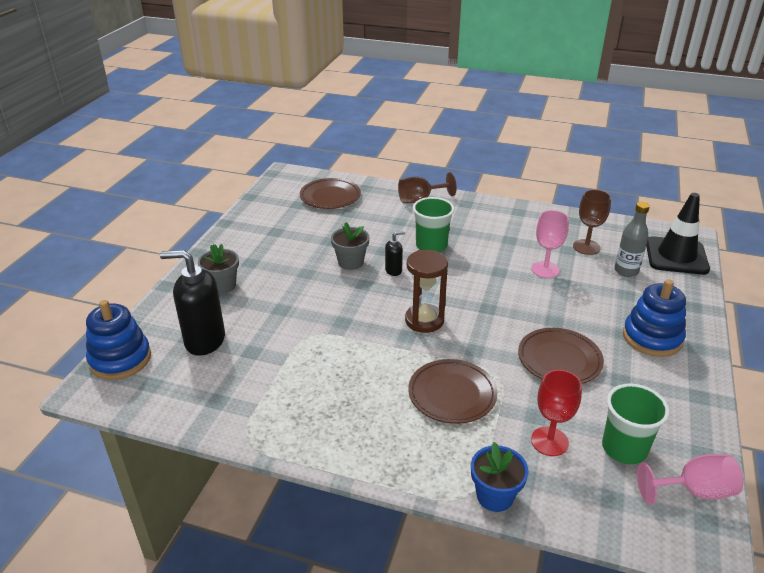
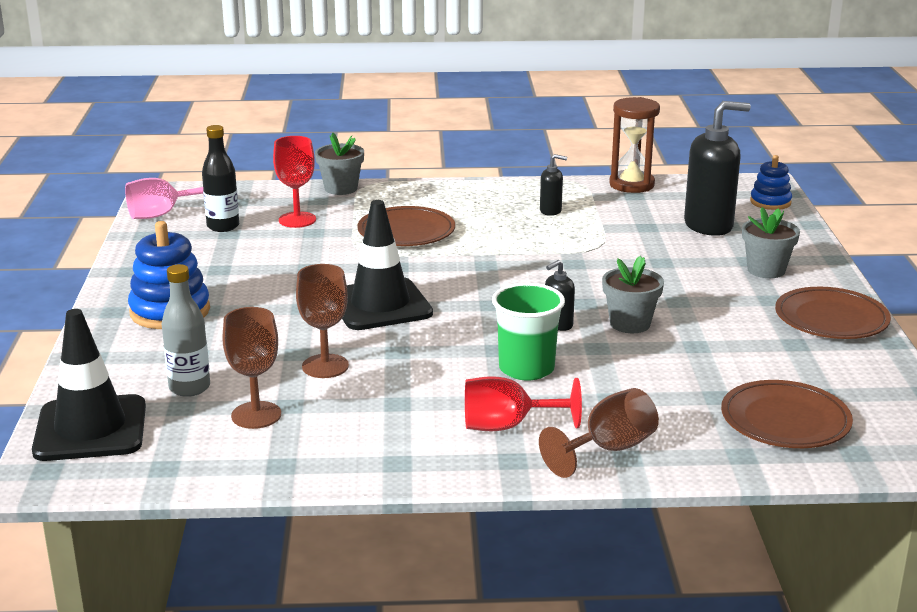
camera: 160 degrees right, 10 degrees down
blue stacking toy [86,300,151,380] -> blue stacking toy [750,155,792,210], size x0.61
brown hourglass [405,250,448,333] -> brown hourglass moved to [609,97,660,193]
blue flower pot [471,442,529,512] -> grey flower pot [315,132,364,195]
brown plate [518,328,604,384] -> brown plate moved to [775,287,891,339]
pink goblet [531,210,569,278] -> brown goblet [296,264,349,378]
green cup [602,384,669,464] -> black bottle [202,125,239,232]
none -> black traffic cone [342,200,433,330]
none -> red goblet [465,376,582,431]
none -> black soap dispenser [540,154,567,216]

